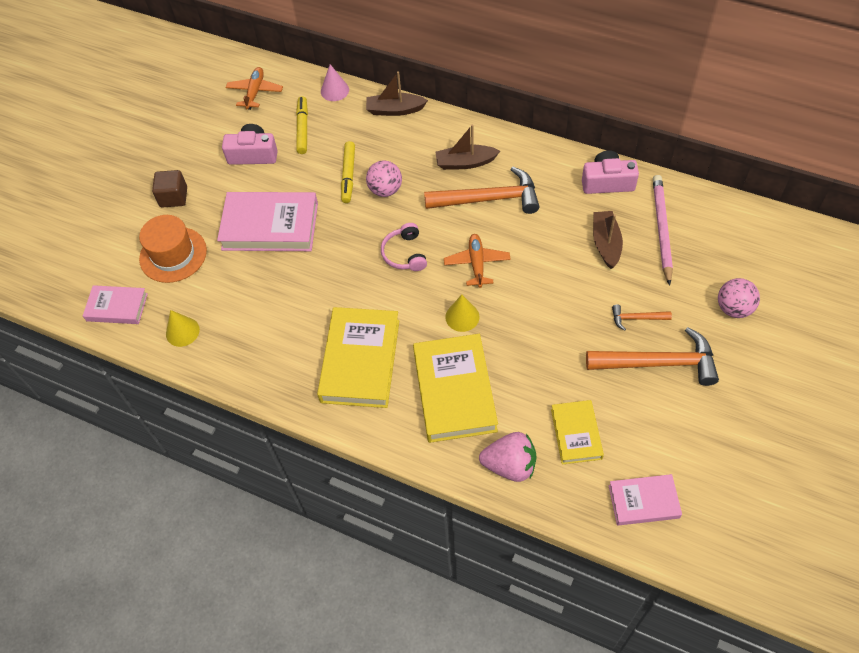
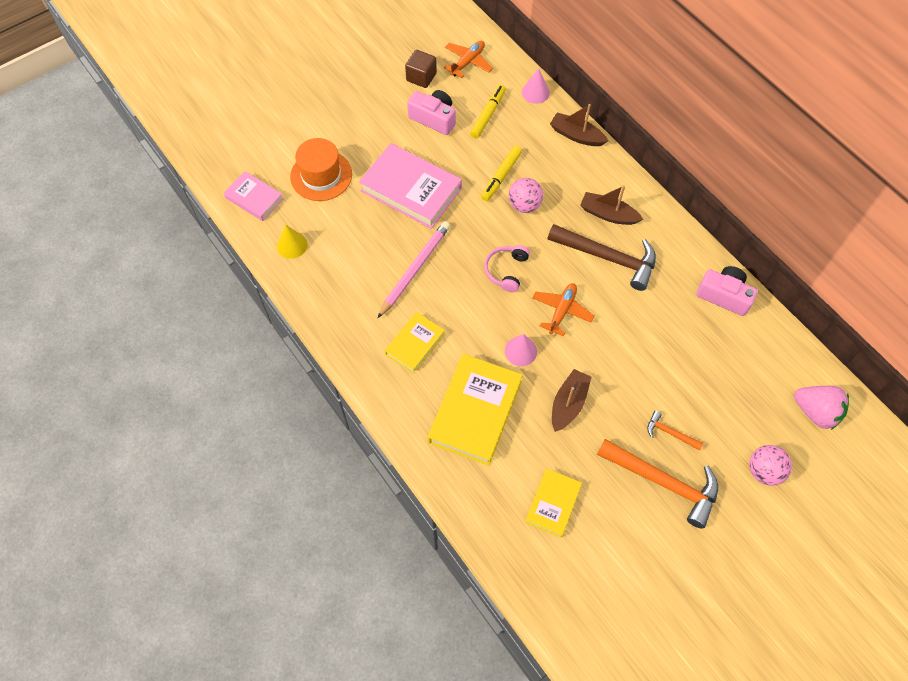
camera: 25 degrees right, 5 degrees up
brown cube [152,170,187,208] -> brown cube moved to [405,50,437,88]
yellow book [317,307,399,408] -> yellow book [385,312,445,373], size x0.57
orange hammer [424,166,539,214] -> brown hammer [548,224,656,291]
yellow cone [445,295,480,332] -> pink cone [505,334,537,366]
pink strawberry [479,432,536,482] -> pink strawberry moved to [794,386,849,430]
brown boat [593,211,623,269] -> brown boat moved to [552,369,591,432]
pink book [608,474,682,526] -> none
pink pencil [653,175,673,286] -> pink pencil moved to [377,221,450,319]

